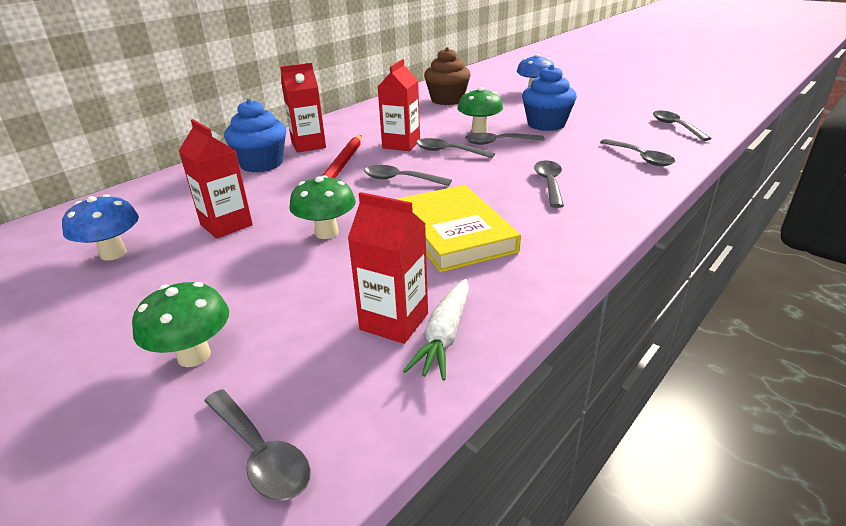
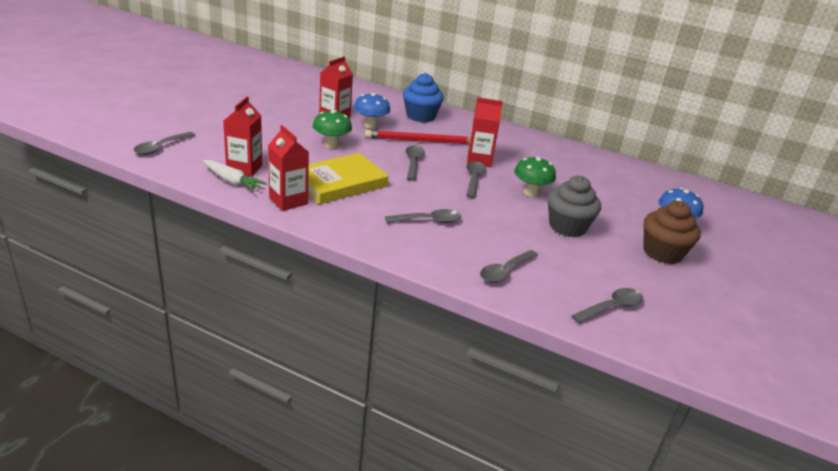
camera: 70 degrees right, 0 degrees up
blue mushroom [62,194,139,261] -> blue mushroom moved to [354,93,391,129]
green mushroom [132,282,229,367] -> none
red carton [280,63,326,153] -> red carton moved to [268,125,309,211]
white carrot [403,279,469,381] -> white carrot turned 150 degrees counterclockwise [203,160,268,192]
brown cupcake [424,47,471,105] -> brown cupcake moved to [643,201,701,264]
grey spoon [465,133,545,145] -> none
blue cupcake [522,65,577,131] -> grey cupcake [548,176,601,237]

